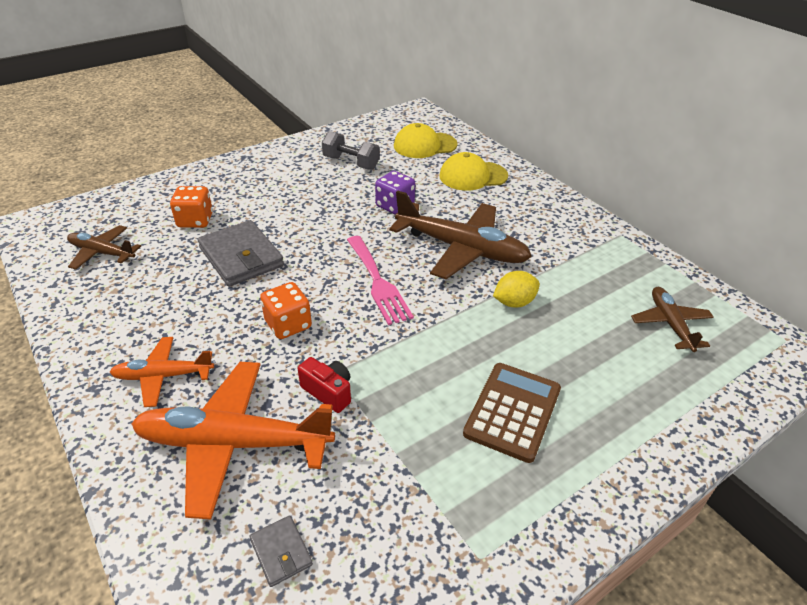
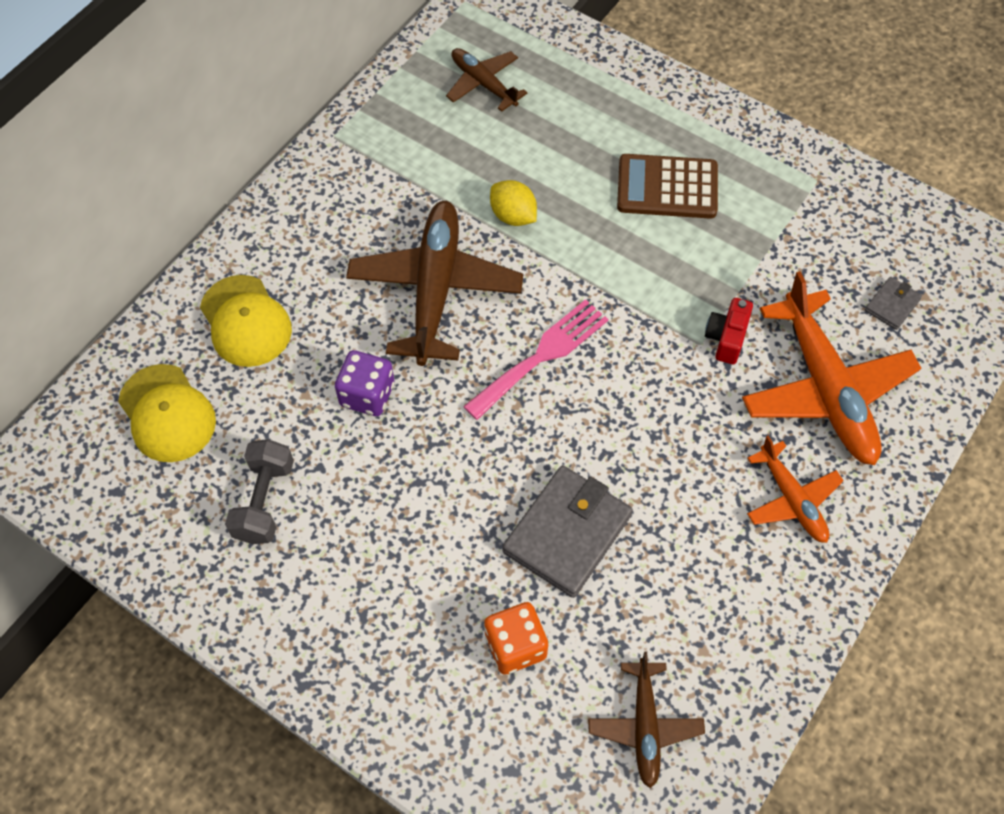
camera: 110 degrees left, 20 degrees up
orange dice [260,282,312,339] -> none
brown plane [631,287,714,352] -> brown plane turned 75 degrees clockwise [446,48,528,112]

